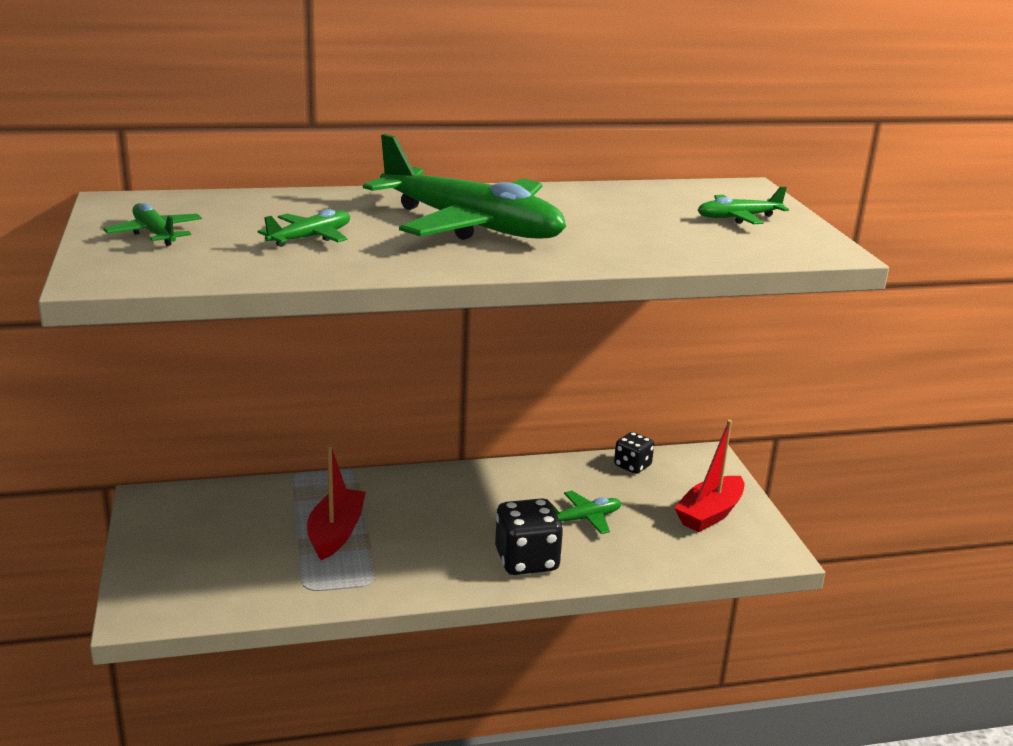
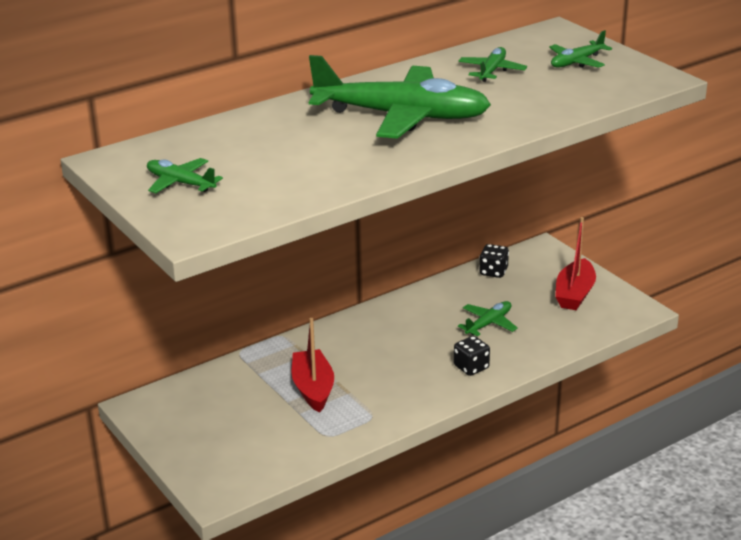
camera: 20 degrees left, 5 degrees up
green plane [258,209,350,247] -> green plane moved to [459,47,527,82]
black dice [495,498,563,575] -> black dice [454,336,490,376], size x0.61

